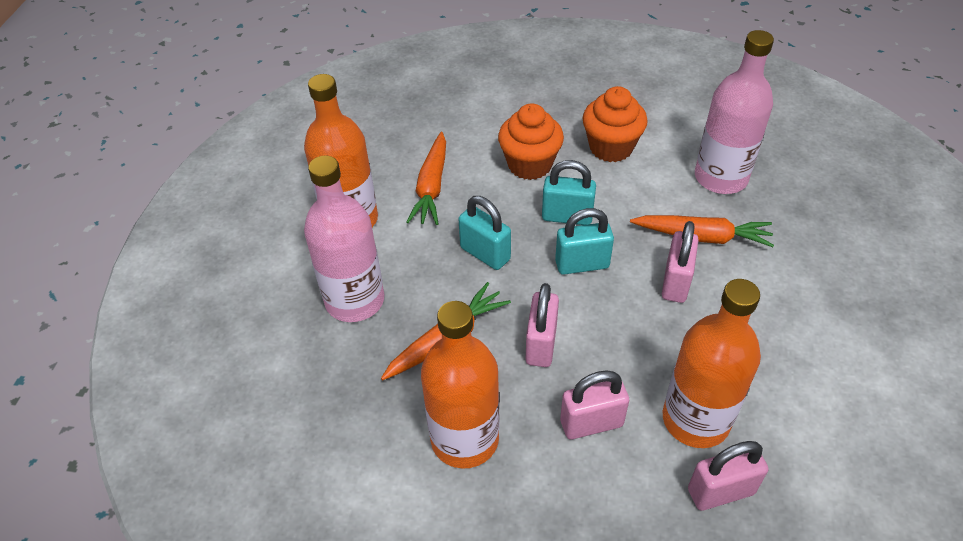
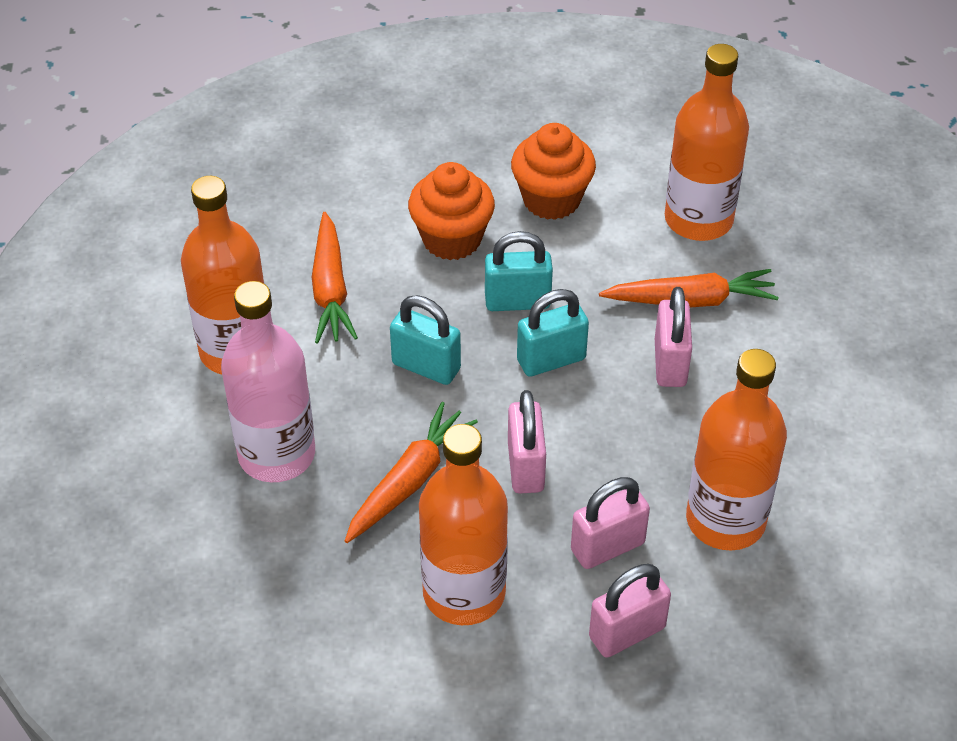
camera: 15 degrees left, 0 degrees up
pink padlock [688,441,768,511] -> pink padlock moved to [589,564,671,657]
pink bottle [695,30,774,194] -> orange bottle [665,44,749,241]

